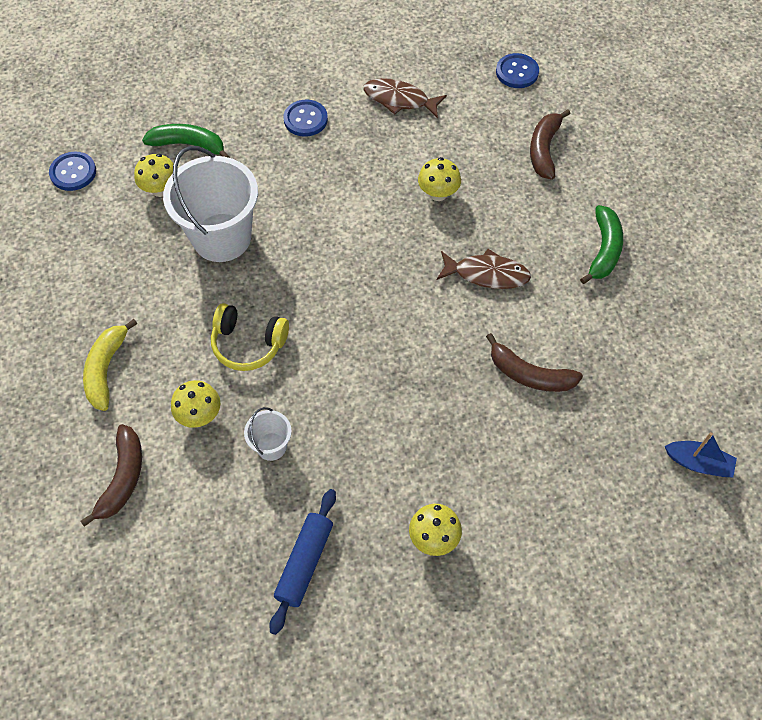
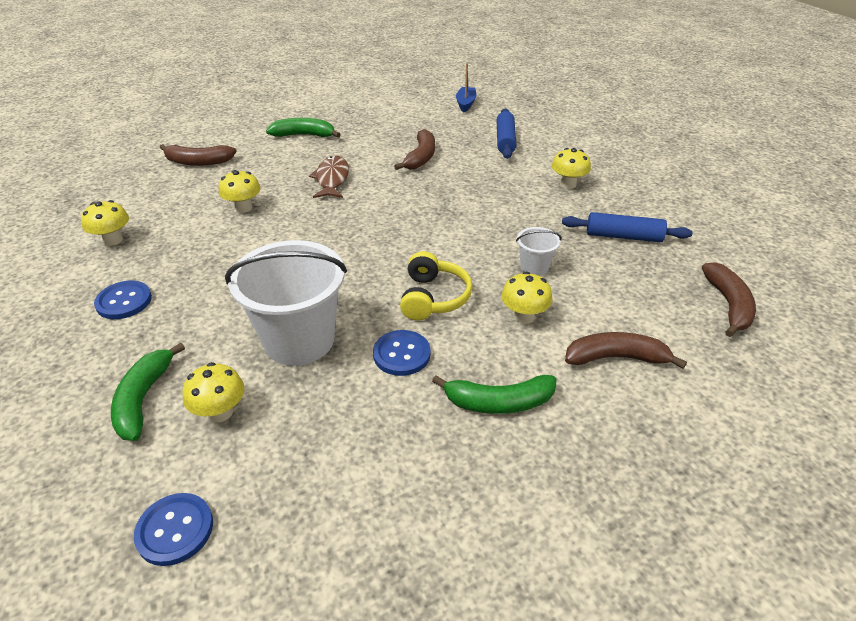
camera: 100 degrees left, 20 degrees down
yellow banana [83,319,137,411] -> green banana [432,375,556,414]
brown fish [363,78,447,118] -> yellow mushroom [81,200,129,246]
blue button [496,53,539,88] -> blue button moved to [373,330,431,376]
none -> blue rolling pin [497,109,517,159]
none -> brown banana [702,262,756,337]

